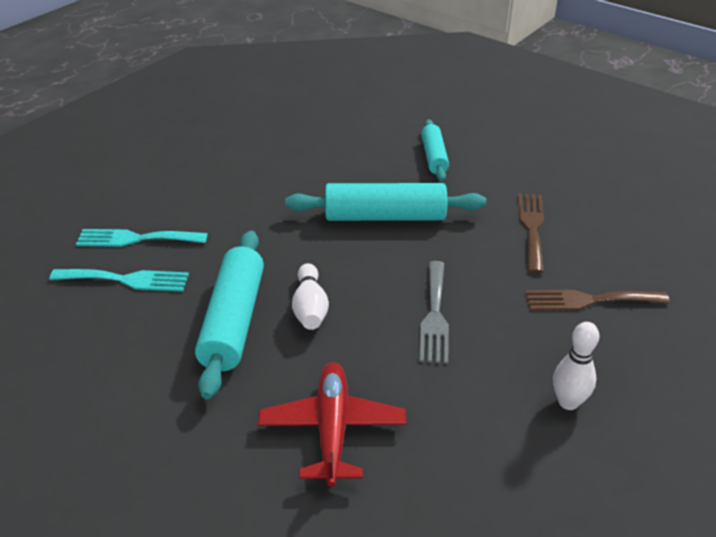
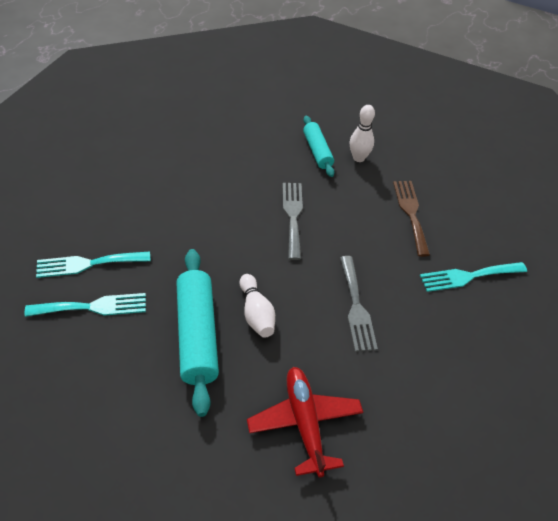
camera: 15 degrees left, 10 degrees up
turquoise rolling pin [285,183,486,221] -> grey fork [283,183,303,260]
brown fork [525,290,670,310] -> turquoise fork [420,262,527,292]
white bowling pin [553,322,599,410] -> white bowling pin moved to [350,105,375,162]

